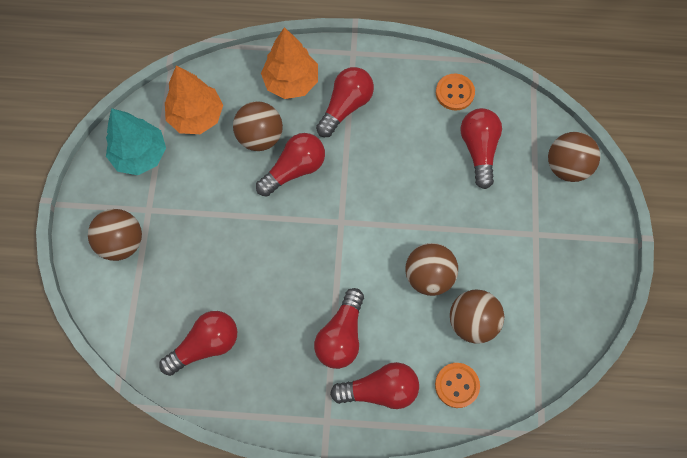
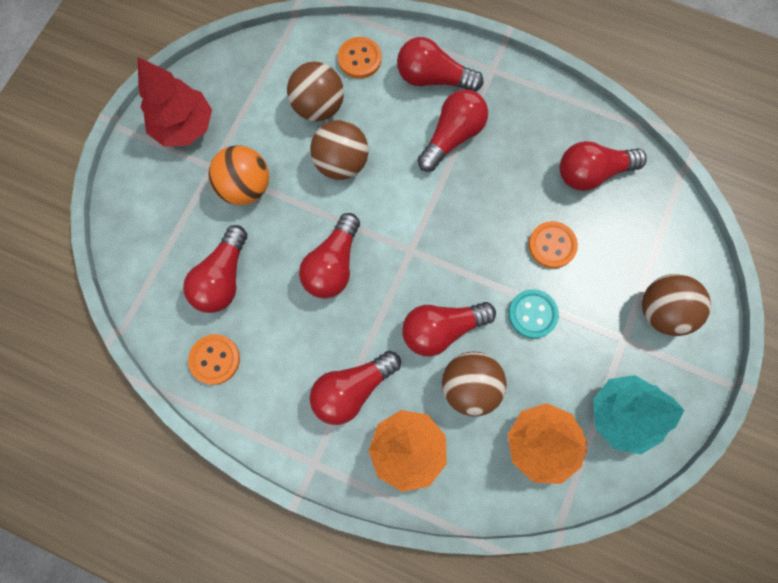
camera: 160 degrees left, 5 degrees up
brown ball [548,132,600,182] -> none
none -> red tree [137,56,212,146]
none -> orange ball [209,145,269,205]
none -> red light bulb [299,213,360,299]
none -> turquoise button [508,289,559,339]
none -> orange button [529,221,578,268]

